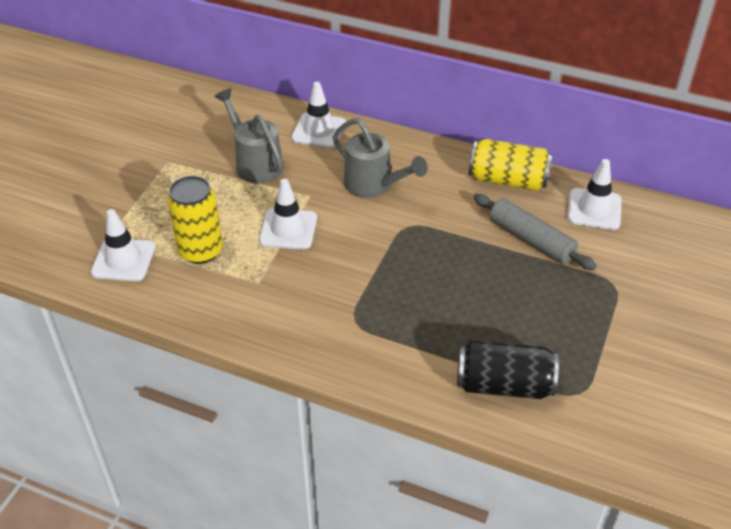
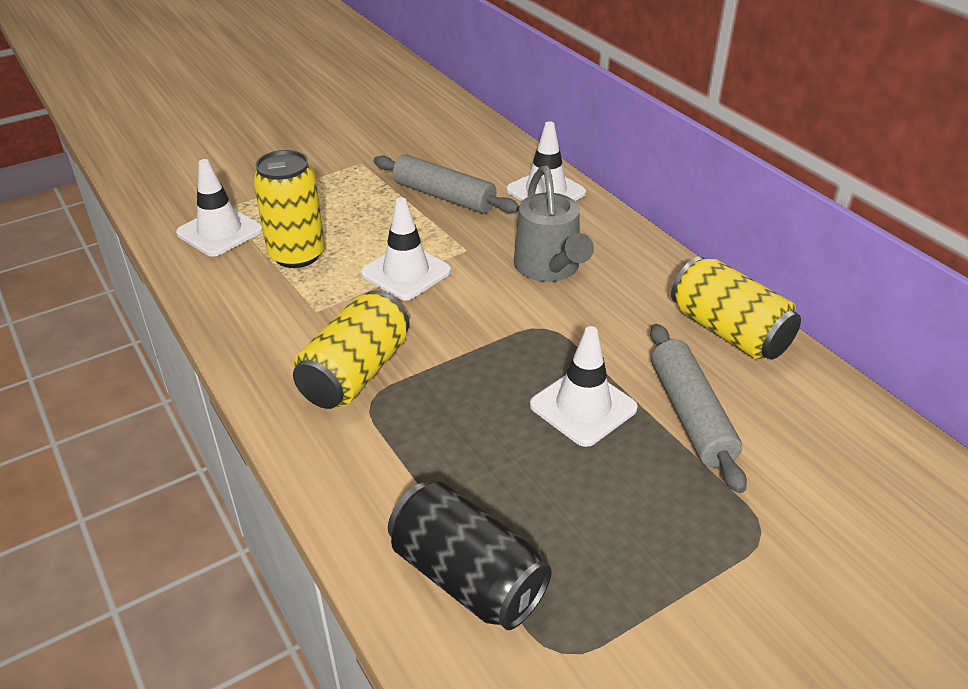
camera: 35 degrees right, 5 degrees down
grey watering can [214,88,283,184] -> grey rolling pin [374,154,519,214]
white traffic cone [567,159,622,230] -> white traffic cone moved to [530,326,638,447]
none -> yellow can [293,290,410,409]

